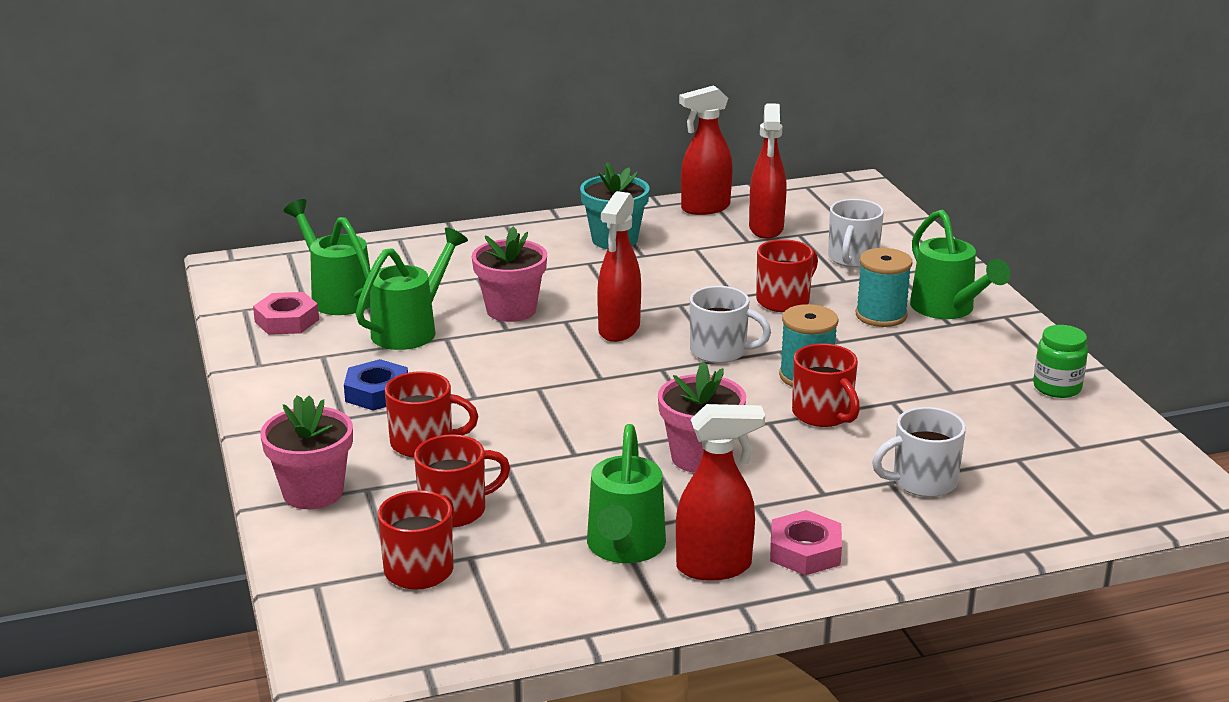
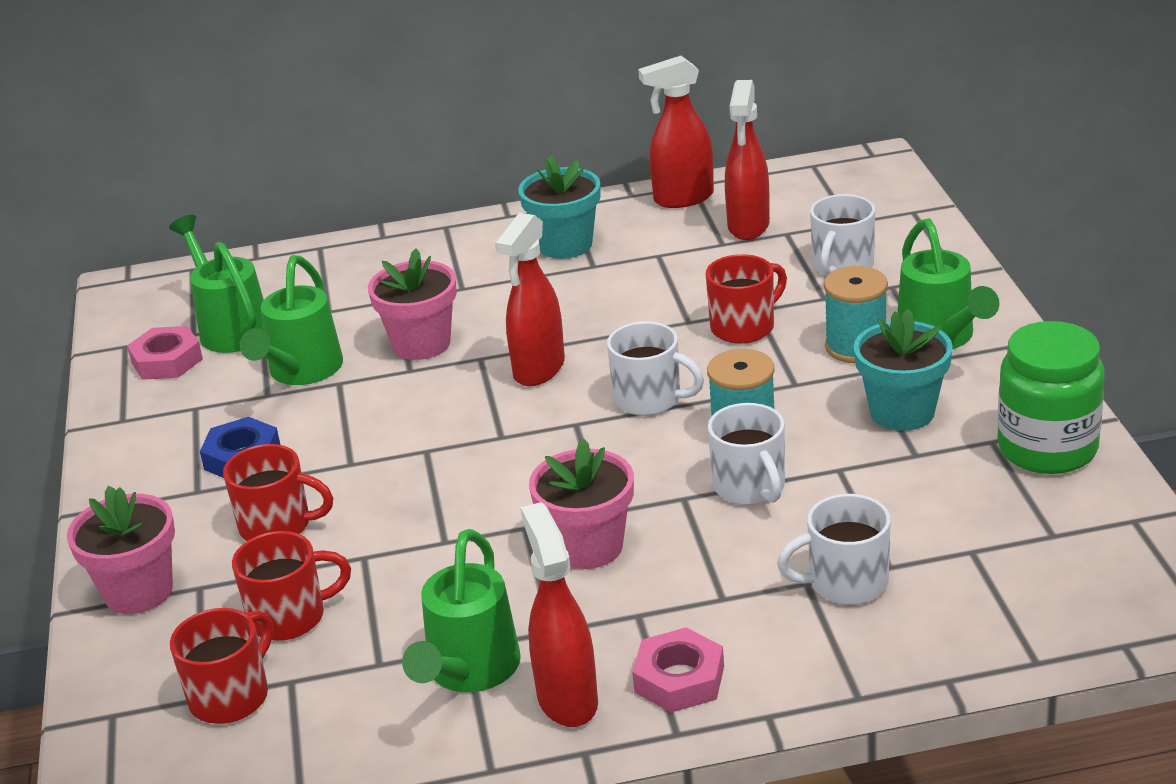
camera: 10 degrees right, 5 degrees up
green watering can [356,227,468,350] -> green watering can turned 150 degrees clockwise [240,255,343,385]
red spray bottle [676,404,765,581] -> red spray bottle turned 105 degrees counterclockwise [521,502,598,727]
red mug [792,344,860,427] -> white mug [708,403,785,505]
green jar [1033,325,1088,398] -> green jar [997,321,1105,474], size x1.68
none -> turquoise flower pot [853,309,953,431]

